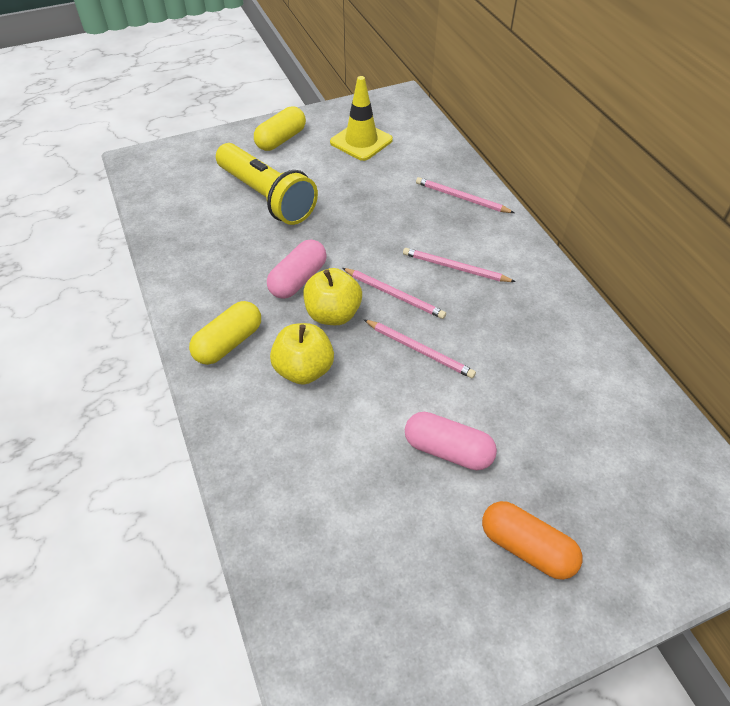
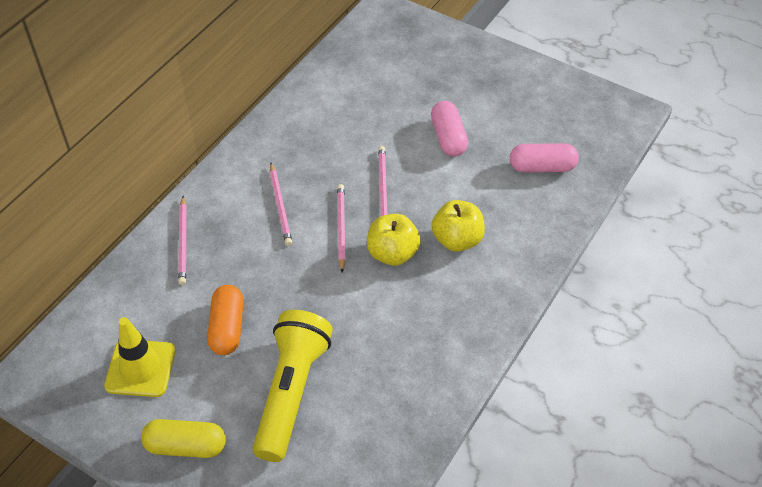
camera: 125 degrees left, 0 degrees up
yellow capsule [189,301,261,365] -> none
pink capsule [267,240,327,299] -> pink capsule moved to [510,143,579,173]
orange capsule [482,501,582,580] -> orange capsule moved to [207,285,244,355]

